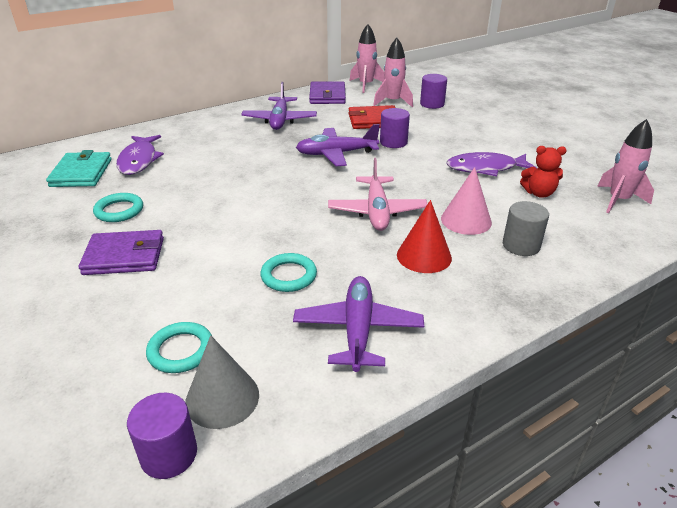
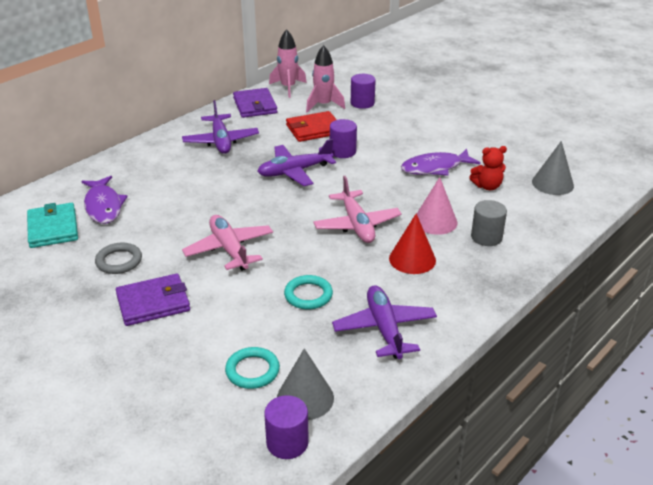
camera: 15 degrees left, 0 degrees up
turquoise ring [93,193,143,222] -> grey ring [95,243,142,274]
pink rocket [597,119,654,213] -> grey cone [532,141,574,195]
none -> pink plane [182,215,273,271]

